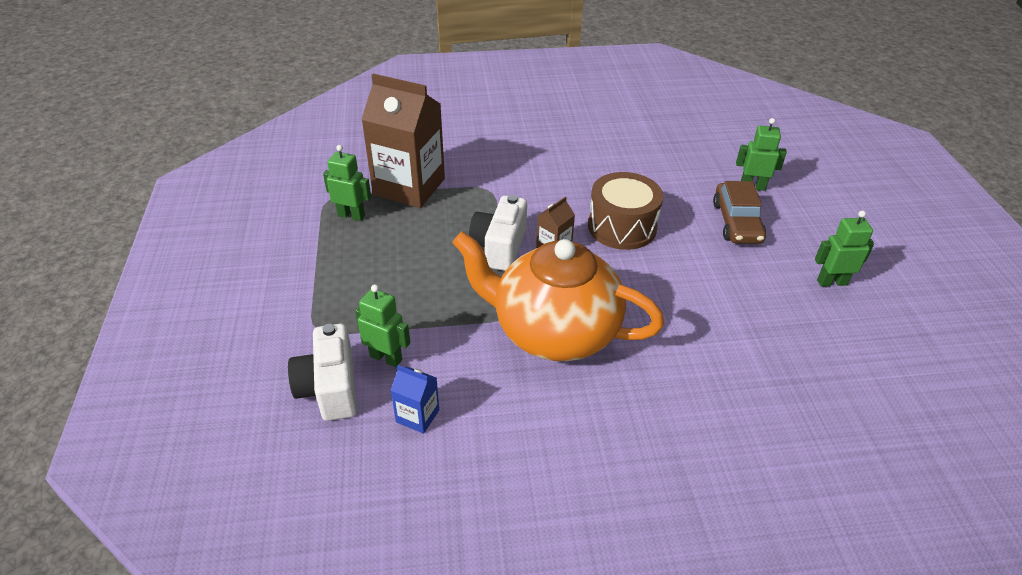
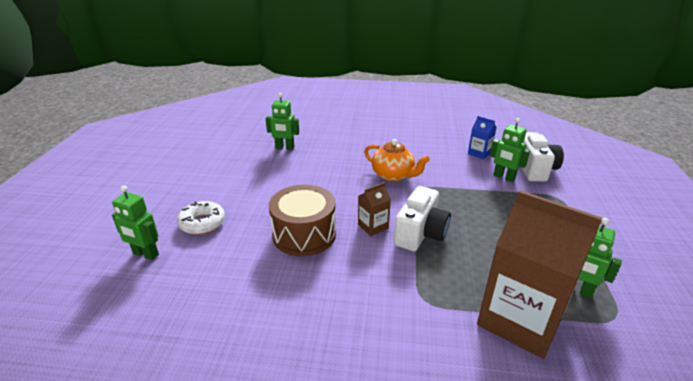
camera: 165 degrees left, 10 degrees down
orange teapot [452,231,664,361] -> orange teapot [364,139,430,182], size x0.52
brown car [713,181,766,244] -> white donut [177,201,225,235]
green robot [815,210,874,287] -> green robot moved to [265,93,299,150]

